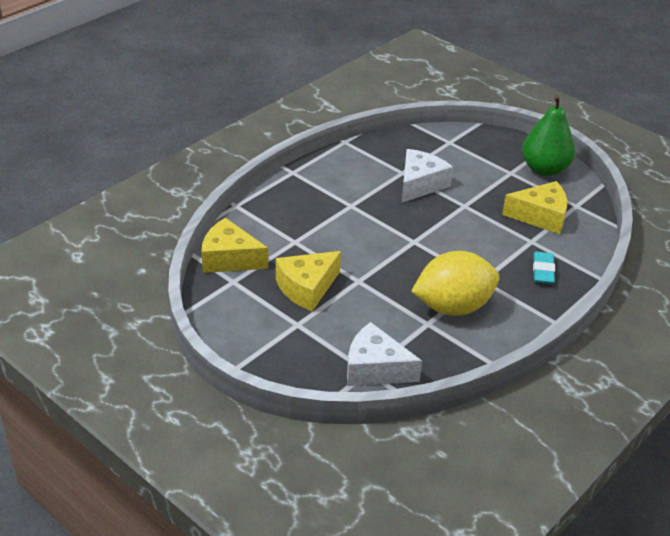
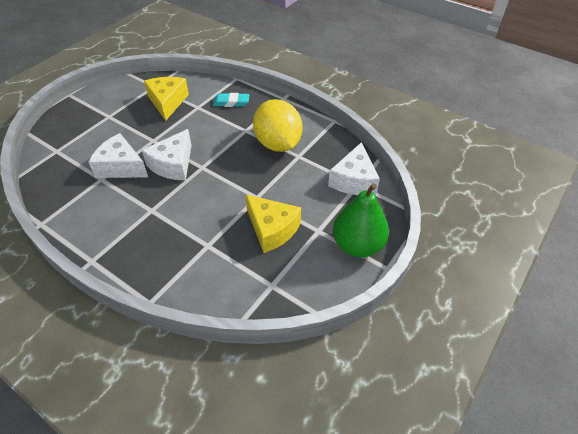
camera: 95 degrees left, 10 degrees up
yellow cheese [202,218,268,273] -> none
green pear [522,95,575,176] -> green pear moved to [333,183,389,257]
none -> white cheese [142,129,192,181]

